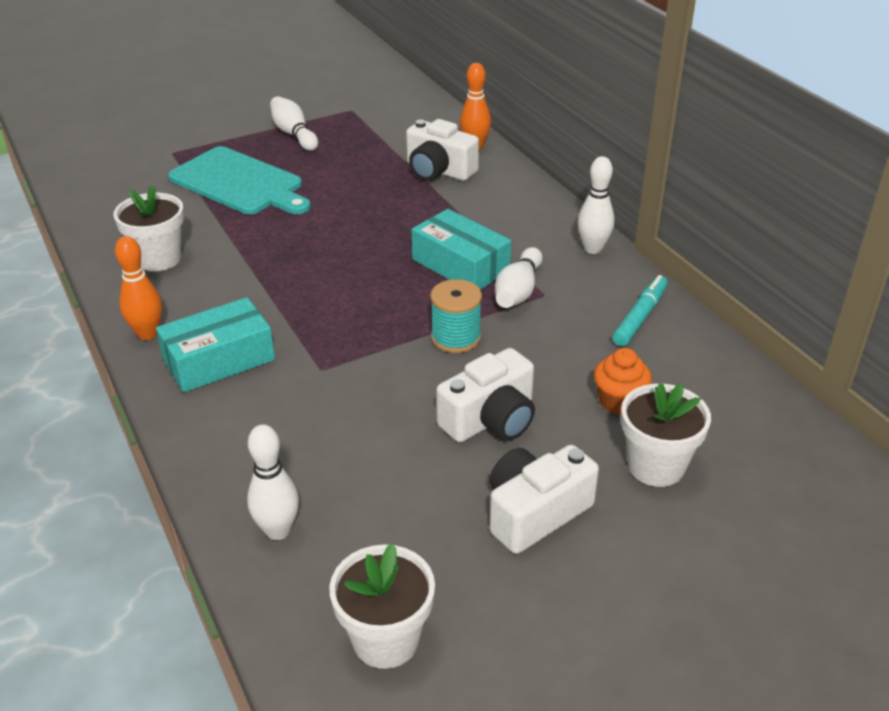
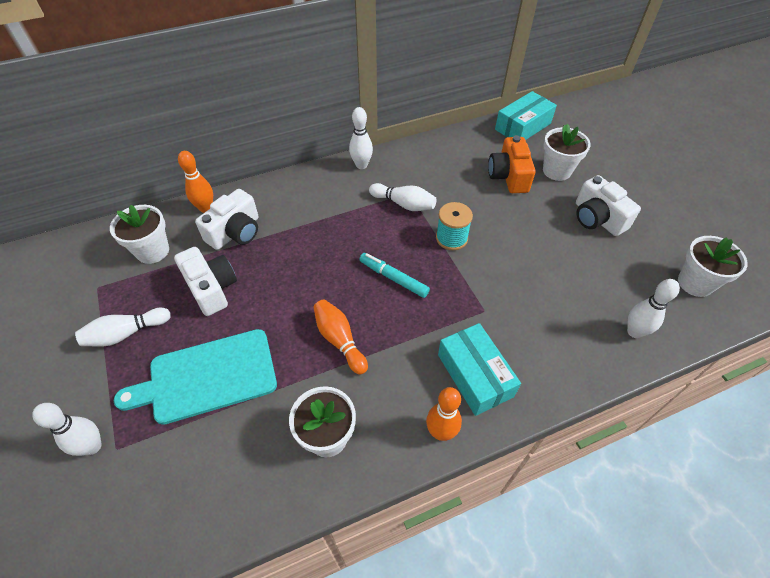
camera: 85 degrees left, 15 degrees up
turquoise cutting board [168,146,311,214] -> turquoise cutting board turned 150 degrees counterclockwise [114,329,277,425]
turquoise box [411,209,511,290] -> turquoise box moved to [495,91,557,140]
white camera [436,348,535,442] -> white camera moved to [174,247,237,316]
orange cupcake [594,348,652,414] -> orange camera [488,135,536,193]
turquoise marker [612,275,668,346] -> turquoise marker moved to [359,253,430,298]
none -> white bowling pin [32,403,102,456]
none -> white flower pot [110,205,169,264]
none -> orange bowling pin [314,299,368,375]

